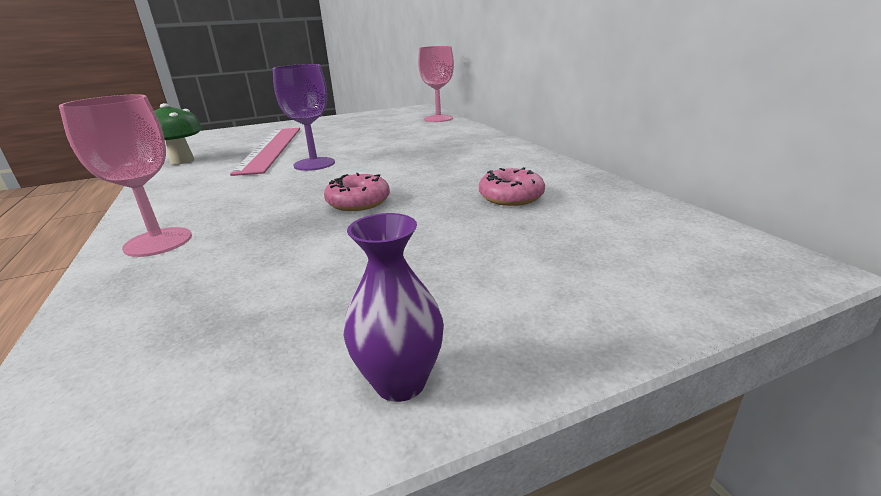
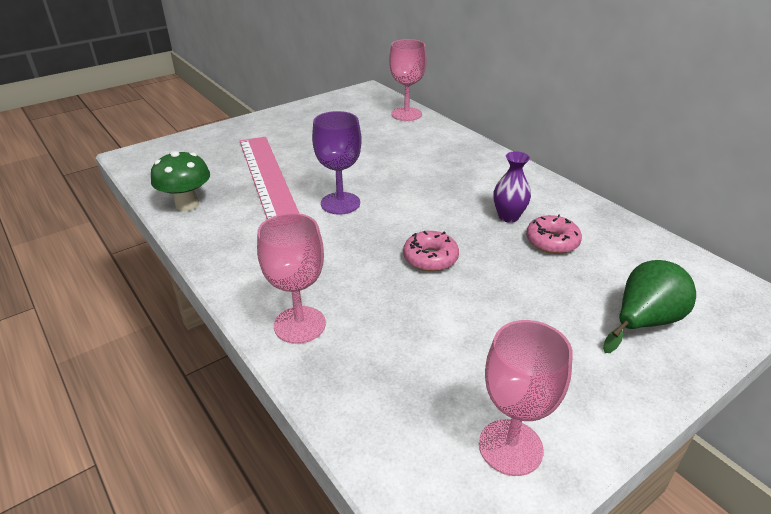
camera: 15 degrees left, 10 degrees up
purple vase [344,213,444,402] -> purple vase moved to [493,151,531,223]
none -> pink goblet [479,320,573,476]
none -> green pear [603,260,696,353]

